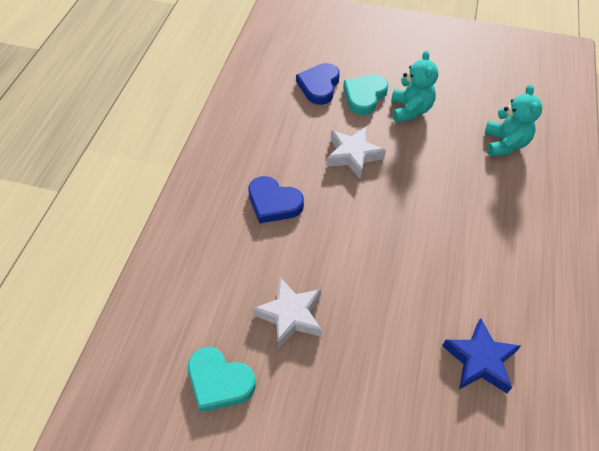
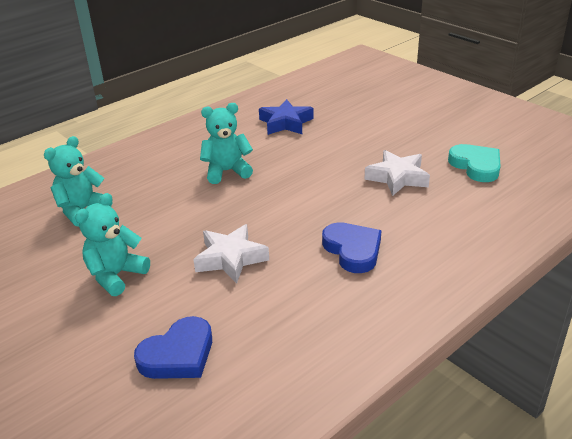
camera: 145 degrees left, 20 degrees down
turquoise heart [343,75,388,115] -> none
none -> turquoise teddy bear [200,103,253,184]

